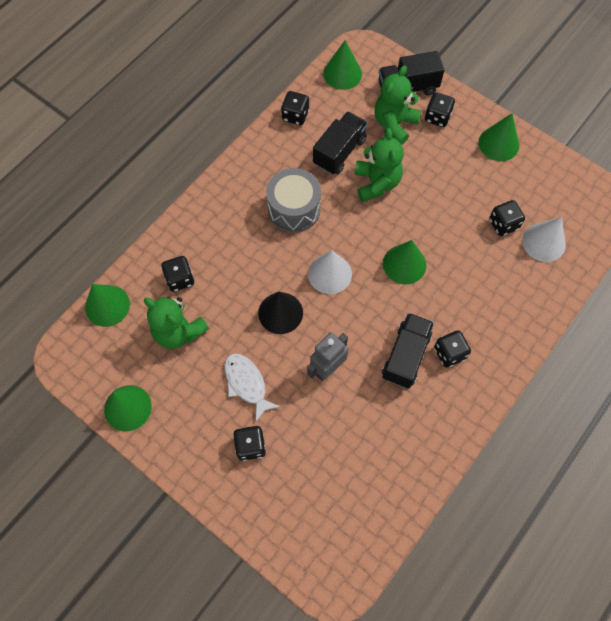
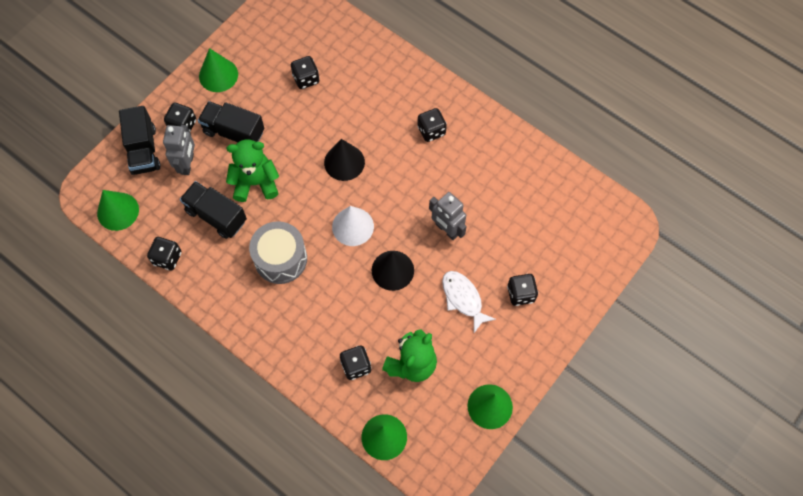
camera: 90 degrees left, 0 degrees up
white fish [224,353,280,421] -> white fish turned 90 degrees clockwise [442,271,496,333]
green teddy bear [374,65,421,145] -> grey robot [163,125,195,175]
black truck [382,313,434,388] -> black truck moved to [198,101,264,142]
green cone [383,240,426,284] -> black cone [324,139,365,181]
white cone [522,217,566,262] -> none

